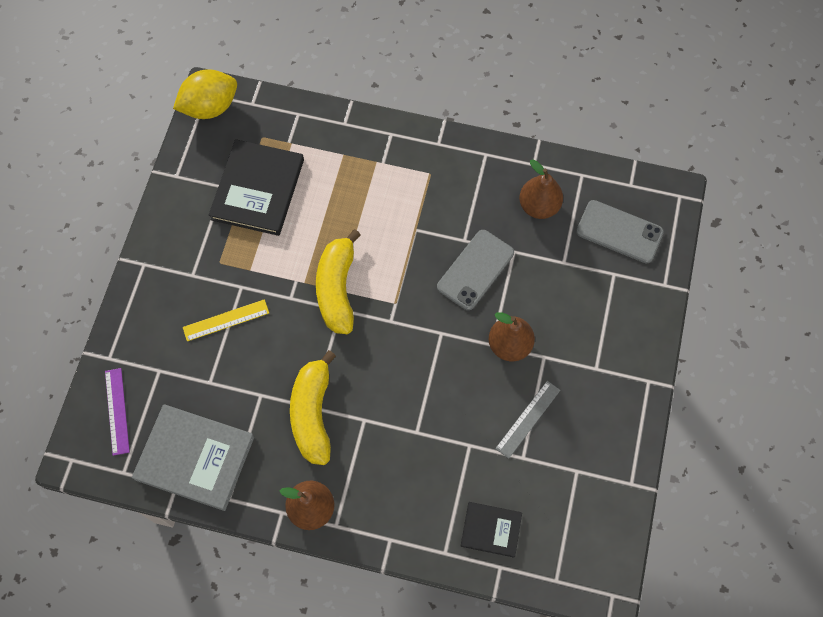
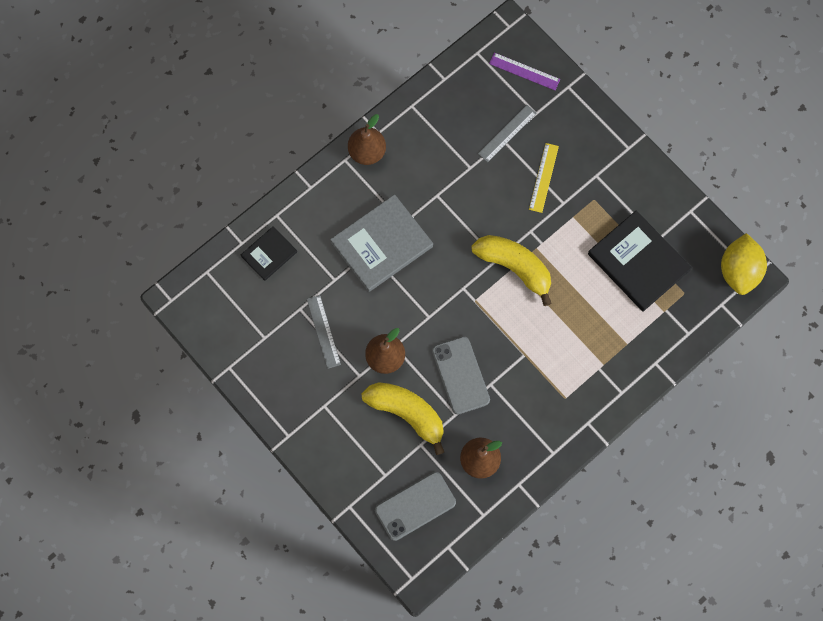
camera: 125 degrees right, 5 degrees up
grey book [132,404,254,511] -> grey book moved to [330,194,433,292]
yellow banana [290,350,336,465] -> yellow banana moved to [362,382,444,455]
none -> grey ruler [478,105,537,162]

